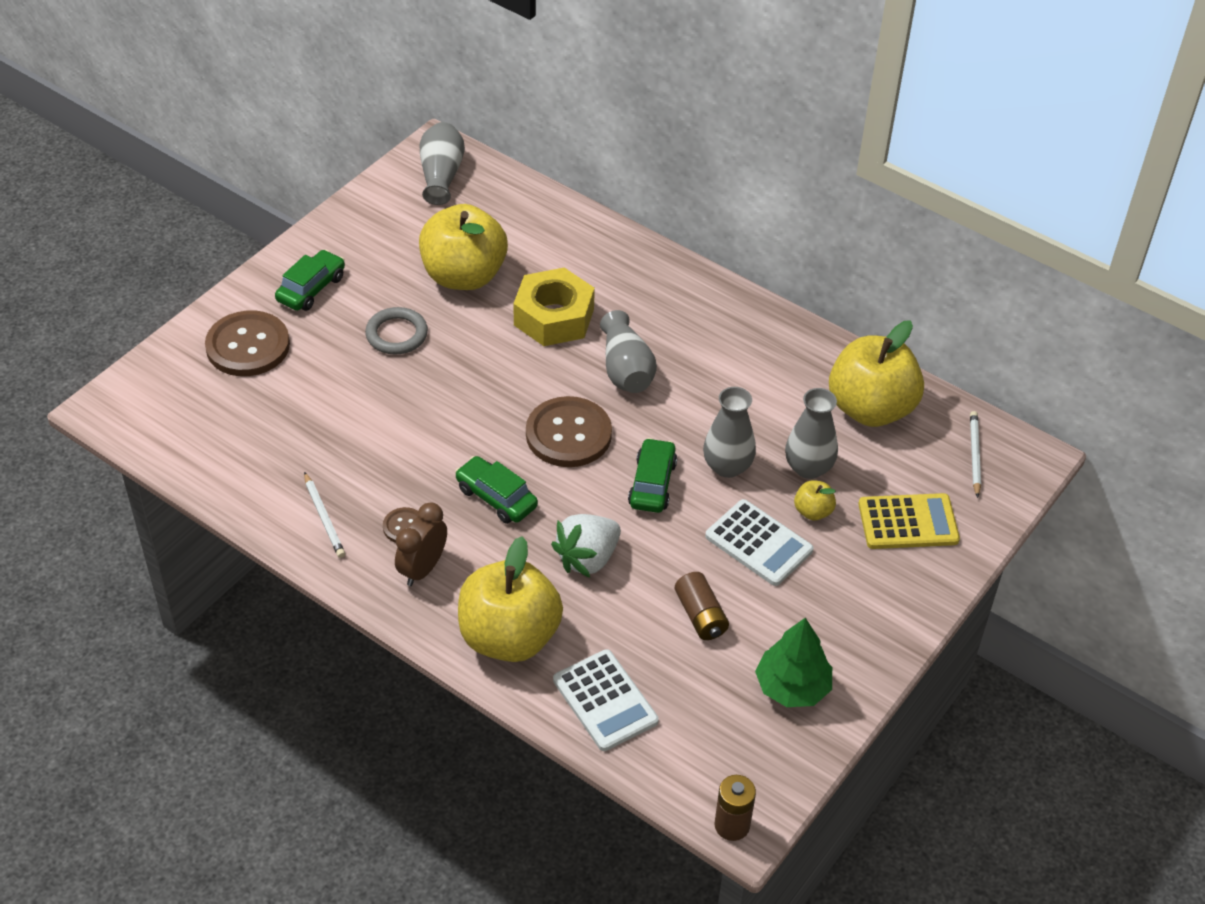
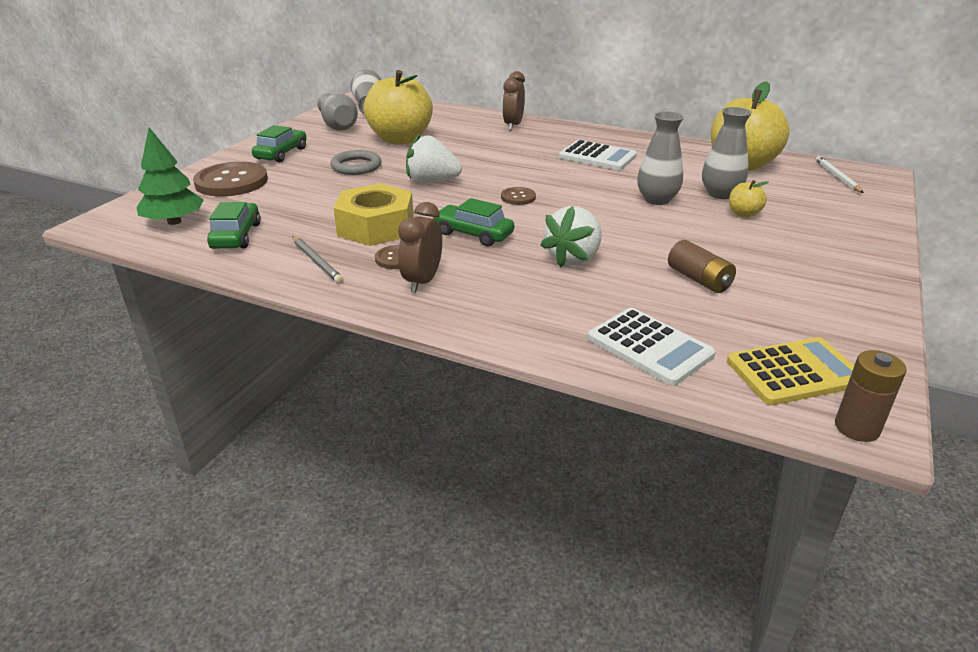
camera: 10 degrees left, 15 degrees down
white pencil [304,472,345,558] -> grey pencil [292,236,343,283]
yellow apple [458,536,563,662] -> none
yellow nut [513,268,595,346] -> yellow nut moved to [334,183,414,246]
brown button [526,396,612,467] -> brown button [501,187,536,205], size x0.48
grey vase [600,310,657,393] -> grey vase moved to [317,93,358,131]
green car [628,438,677,513] -> green car moved to [207,202,261,249]
white calculator [705,499,814,586] -> white calculator moved to [559,140,637,170]
green tree [755,618,832,707] -> green tree moved to [136,128,204,225]
yellow calculator [858,493,960,549] -> yellow calculator moved to [727,337,854,405]
none -> white strawberry [406,133,462,183]
none -> brown clock [502,71,525,130]

